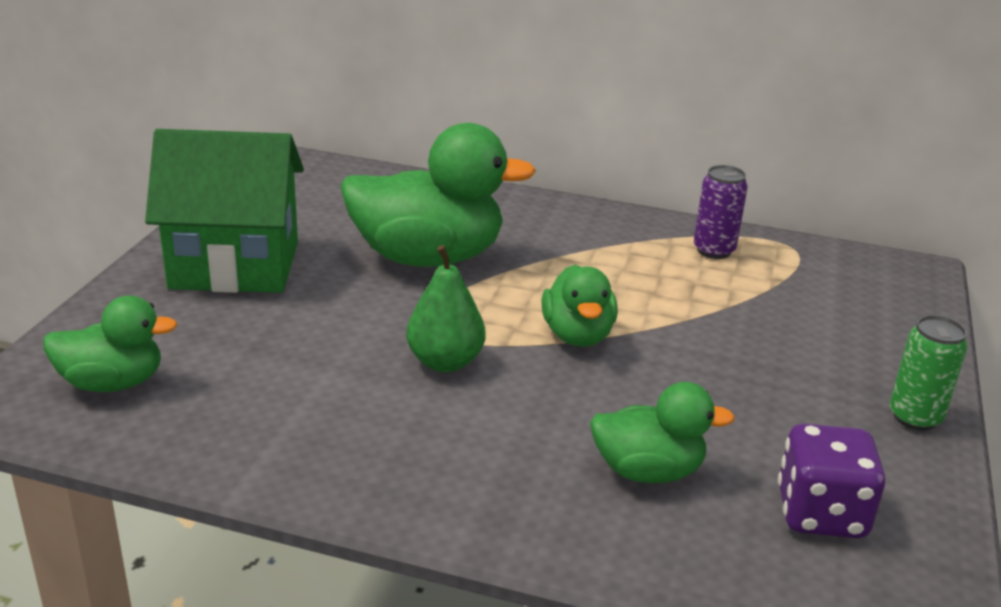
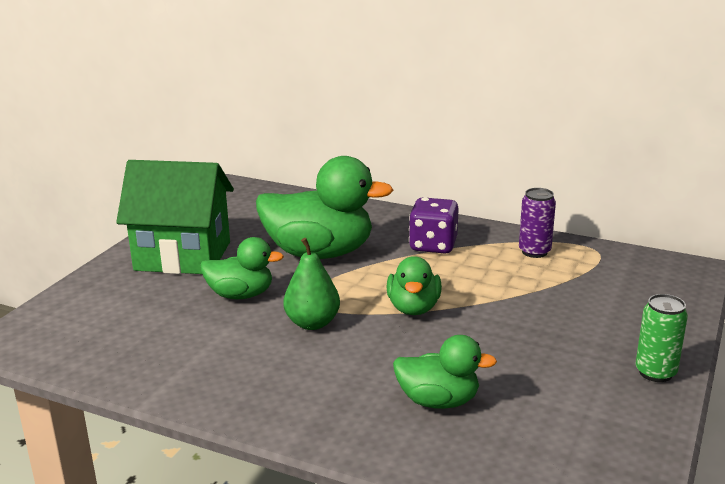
camera: 10 degrees right, 5 degrees down
green duck [43,295,177,392] -> green duck moved to [200,237,284,299]
purple dice [778,424,886,538] -> purple dice moved to [409,197,459,253]

